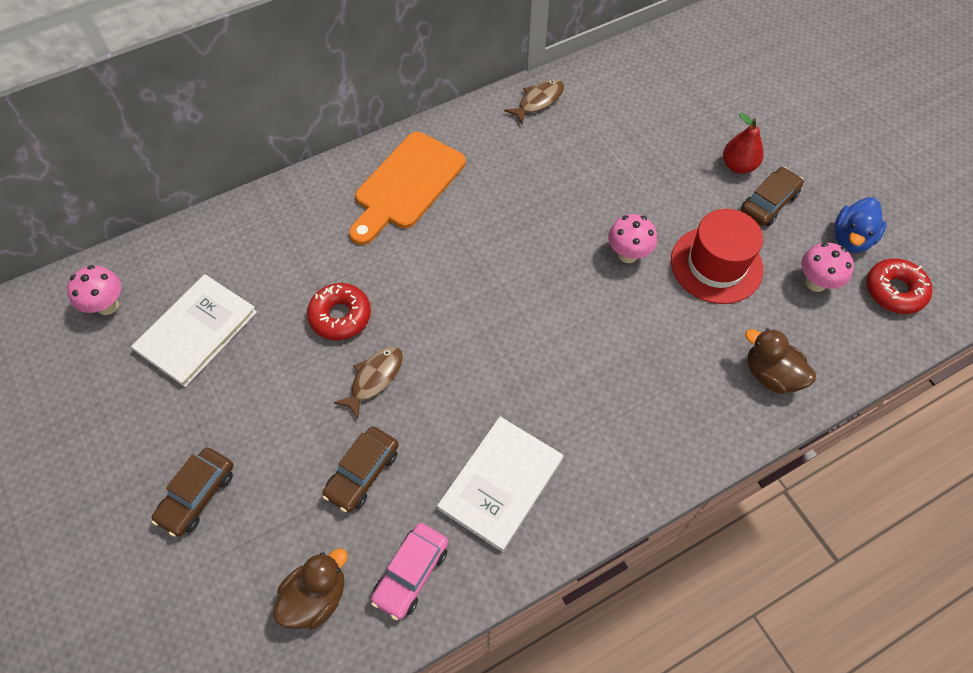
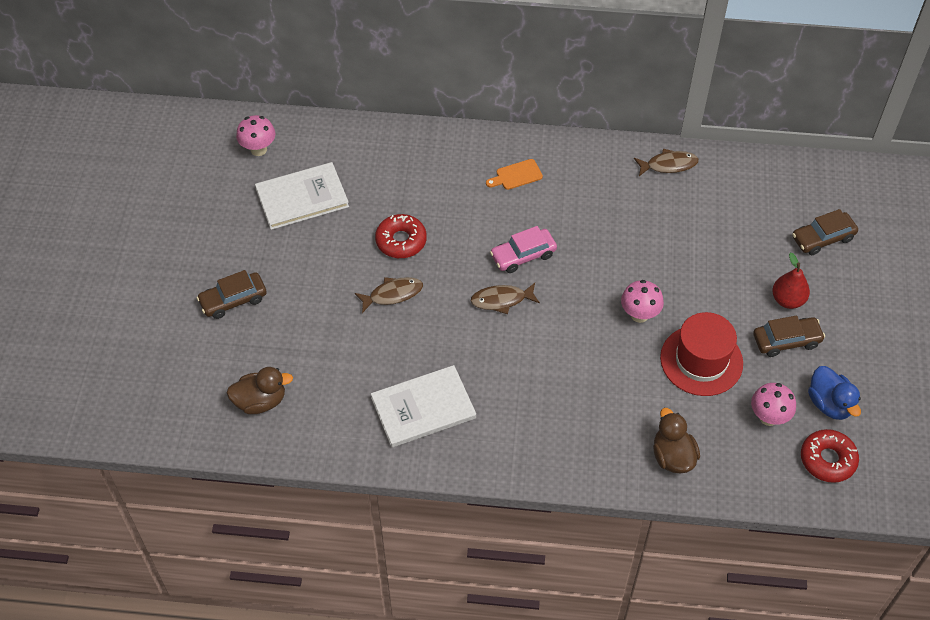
camera: 35 degrees right, 5 degrees down
brown car [322,426,399,513] -> brown car moved to [792,209,858,255]
orange cutting board [349,132,466,245] -> orange cutting board [486,159,543,190], size x0.45
pink car [371,523,448,620] -> pink car moved to [490,226,557,273]
blue duck [834,197,886,253] -> blue duck turned 90 degrees counterclockwise [808,366,861,420]
none -> brown fish [471,283,540,314]

